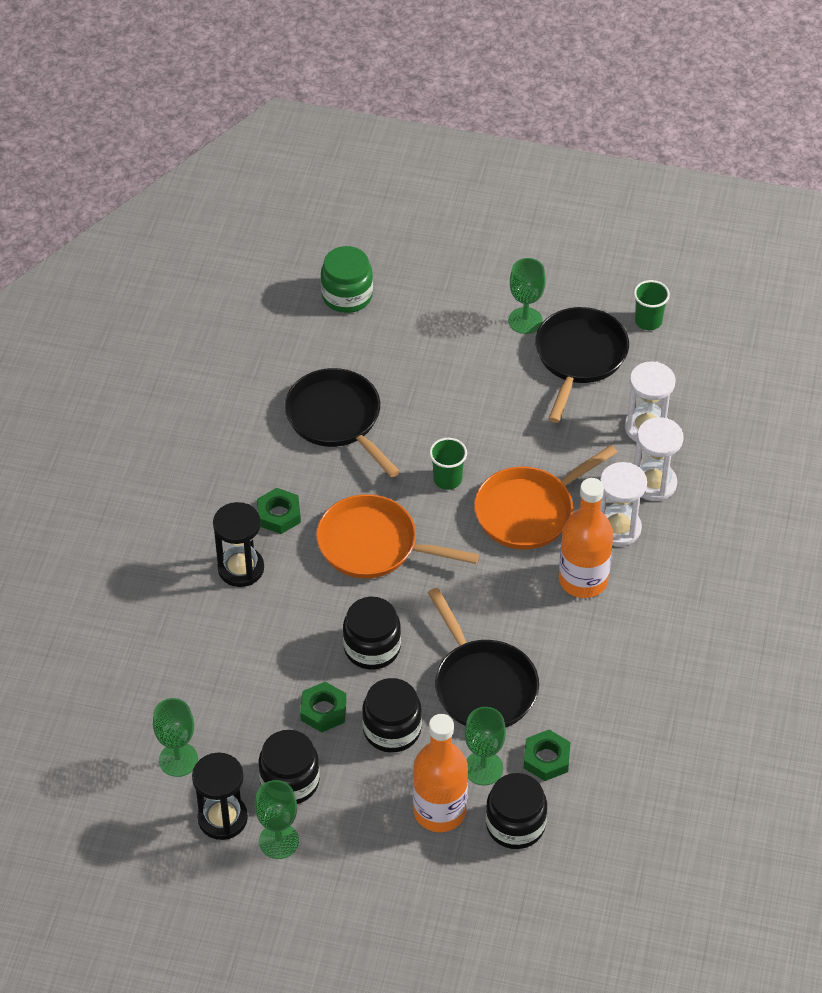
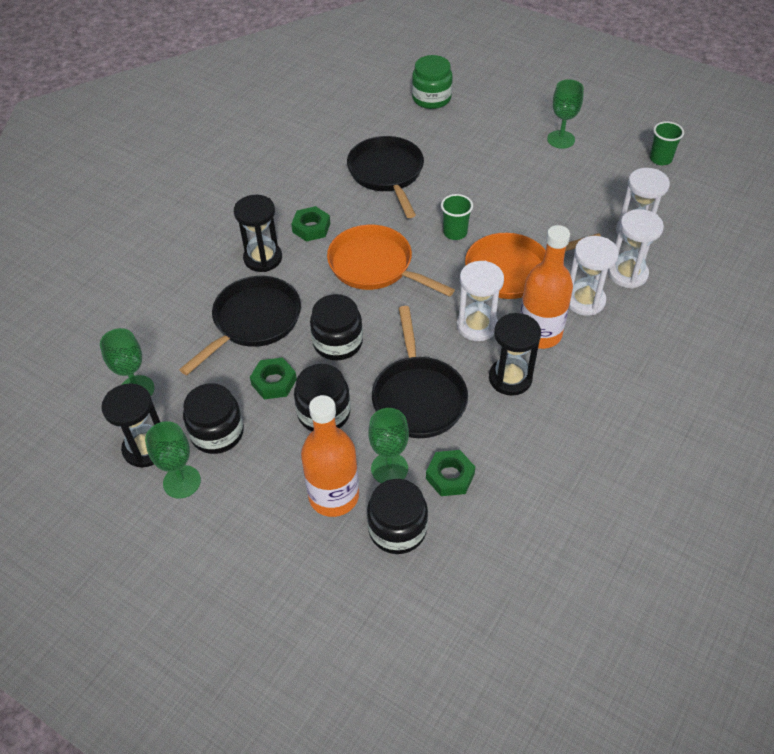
camera: 20 degrees right, 0 degrees up
black pan [535,307,629,423] -> black pan moved to [179,276,301,375]
none -> white hourglass [457,261,504,341]
none -> black hourglass [489,313,541,396]

